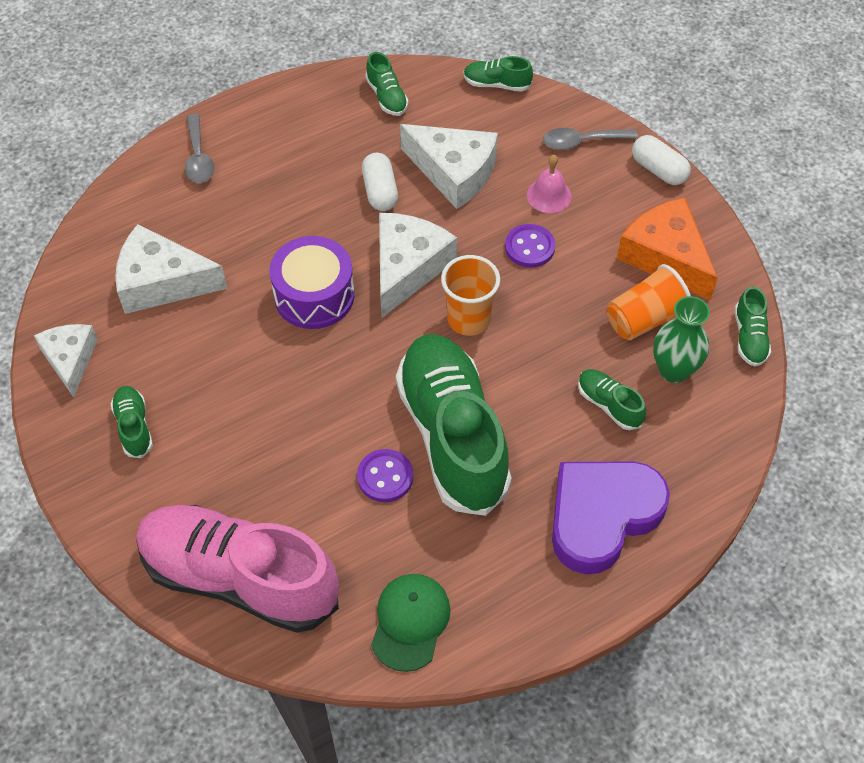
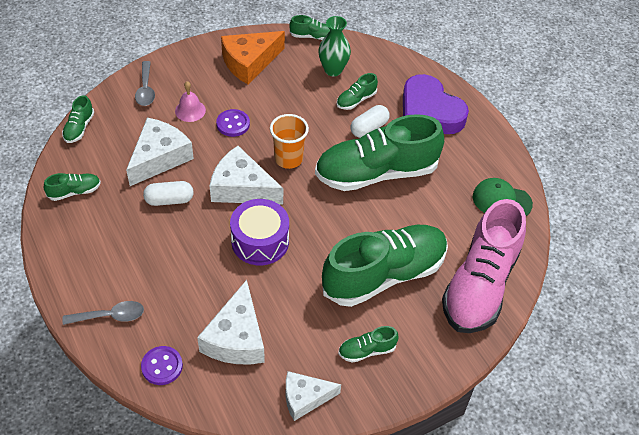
camera: 90 degrees left, 5 degrees down
purple button [357,449,413,502] -> purple button moved to [141,346,183,385]
orange cup [607,264,691,341] -> none
white capsule [632,135,691,185] -> white capsule moved to [351,105,389,138]
none -> green shoe [322,225,448,307]

